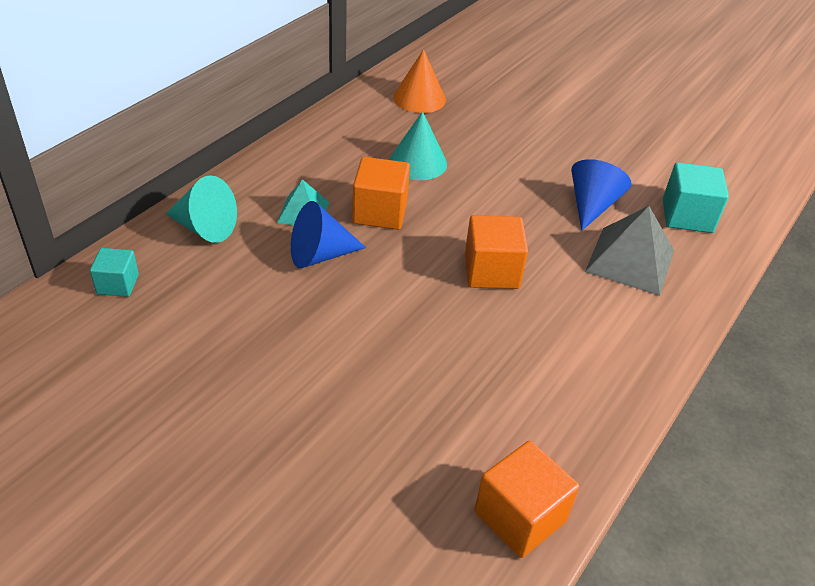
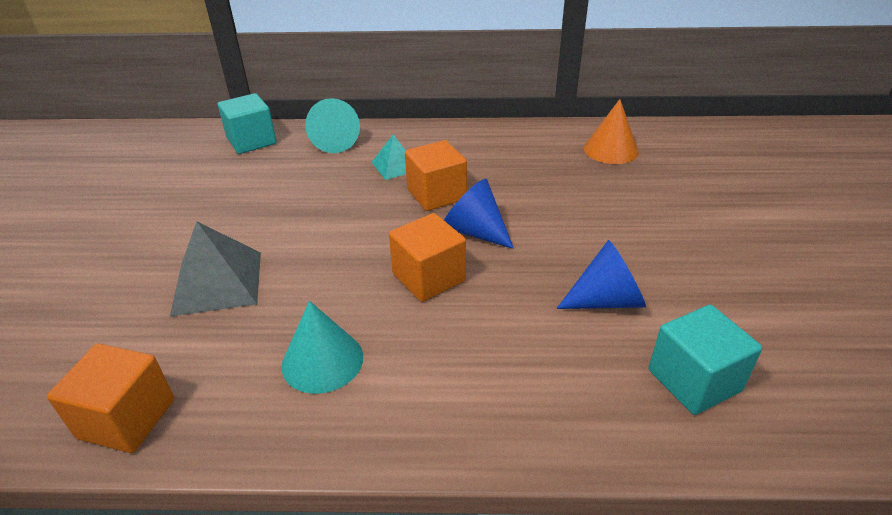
camera: 60 degrees right, 5 degrees down
turquoise cube [90,248,139,297] -> turquoise cube [218,93,277,154], size x1.63
blue cone [291,201,366,268] -> blue cone moved to [444,179,514,249]
turquoise cone [389,111,447,180] -> turquoise cone moved to [281,301,363,394]
grey pyramid [585,206,674,296] -> grey pyramid moved to [170,222,261,317]

